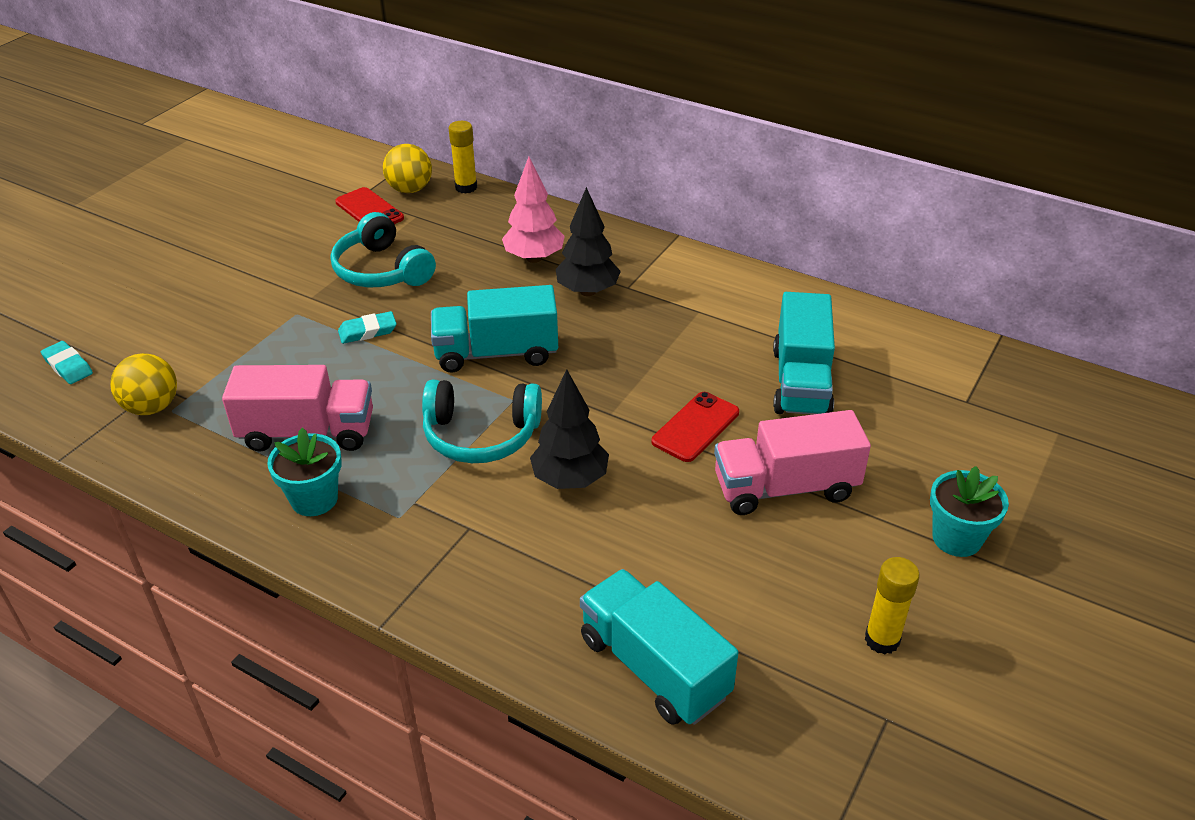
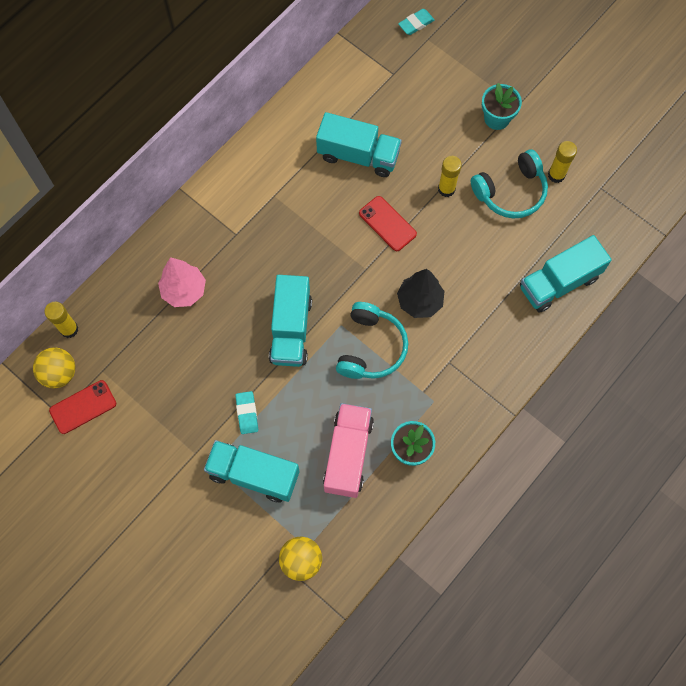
camera: 80 degrees left, 30 degrees up
turquoise eraser [41,341,93,384] -> turquoise eraser moved to [398,9,435,35]
turquoise headphones [331,212,436,287] -> turquoise headphones moved to [471,149,548,219]
black tree [556,187,621,296] -> none
pink truck [714,410,871,515] -> yellow glue stick [438,156,462,197]
none -> turquoise truck [204,440,300,502]

